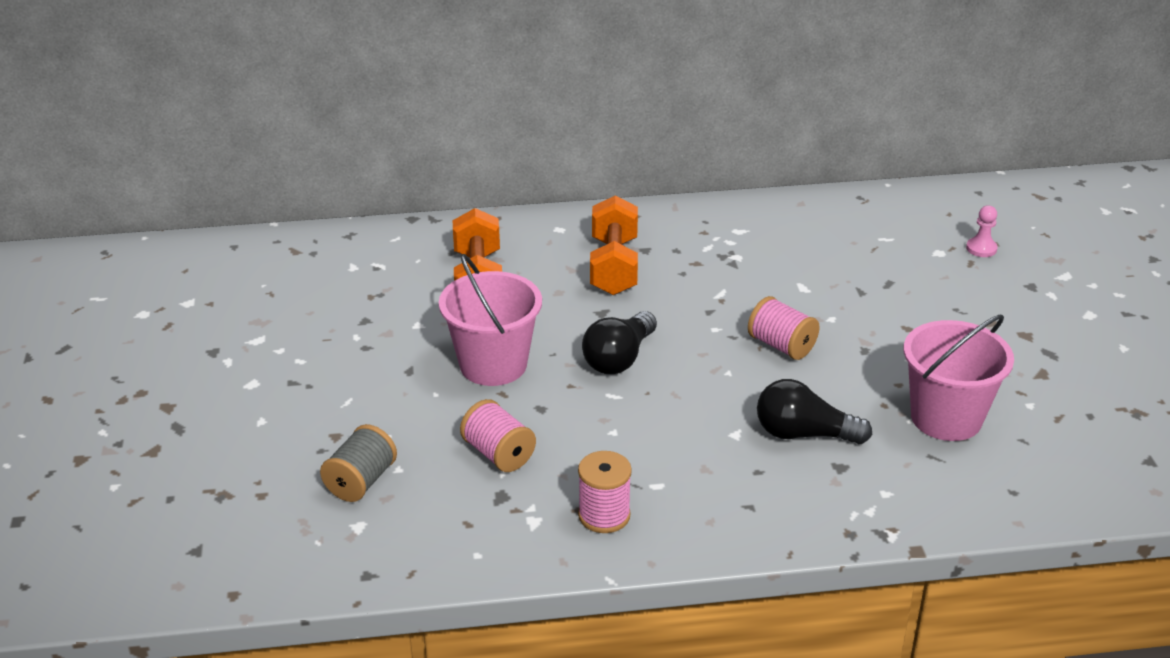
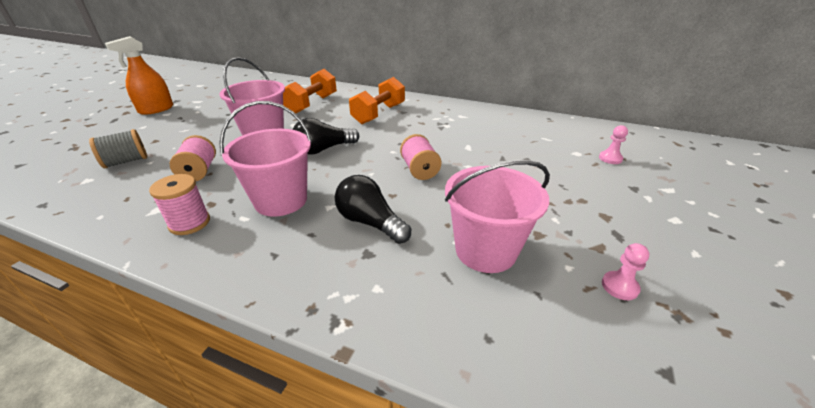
camera: 30 degrees right, 0 degrees up
none -> orange spray bottle [105,36,173,115]
none -> pink bucket [219,101,312,217]
none -> pink pawn [602,243,649,300]

